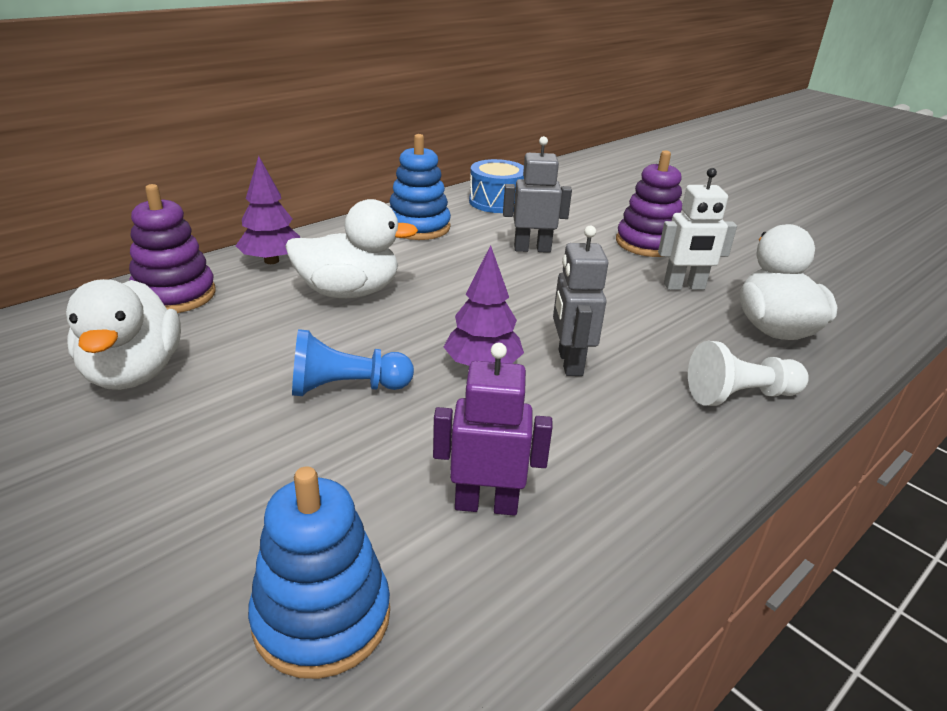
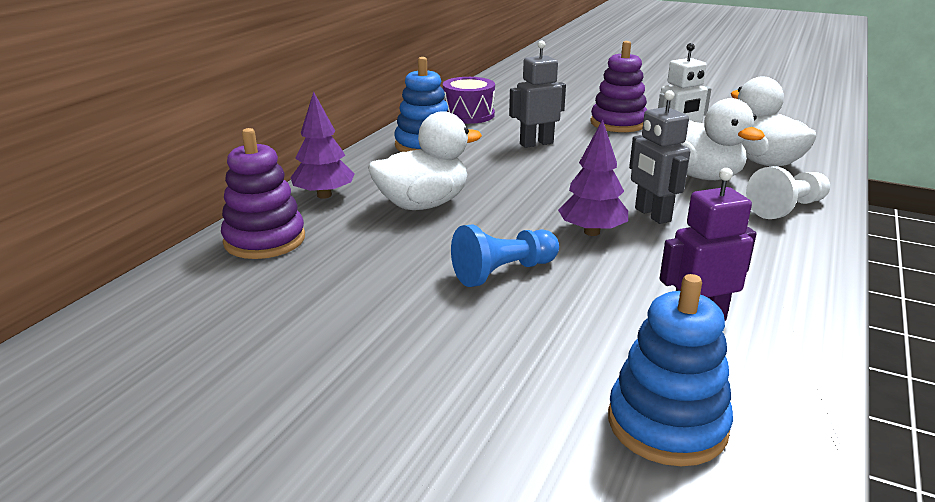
camera: 20 degrees left, 5 degrees down
white duck [66,279,181,390] -> white duck moved to [681,98,765,180]
blue drum [469,159,524,213] -> purple drum [443,77,495,124]

